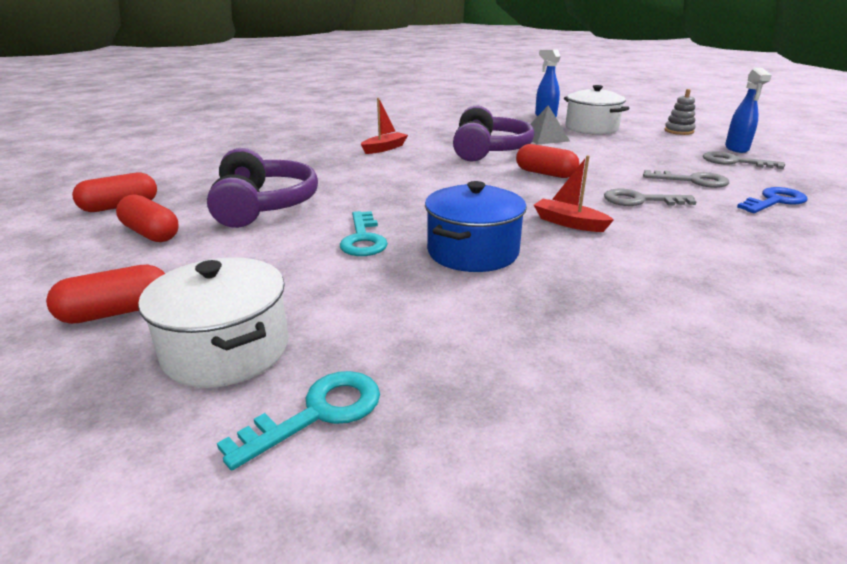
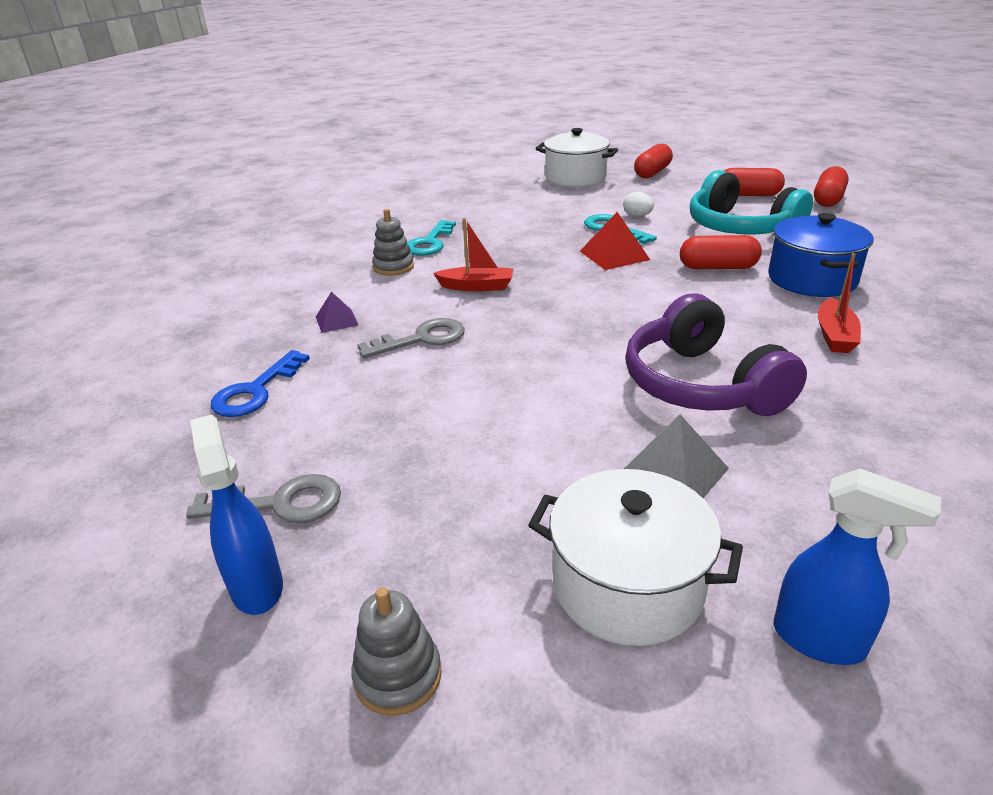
camera: 150 degrees right, 5 degrees up
purple headphones [207,148,318,228] -> turquoise headphones [690,170,813,235]
turquoise key [217,371,380,470] -> turquoise key moved to [407,220,456,256]
blue pot [425,181,527,272] -> blue pot moved to [768,213,874,297]
red capsule [516,144,579,178] -> red capsule moved to [680,235,762,269]
grey key [643,170,729,188] -> none
none -> purple pyramid [316,292,358,333]
none -> grey stacking toy [372,209,414,276]
none -> red pyramid [580,212,650,270]
none -> white egg [623,192,654,217]

